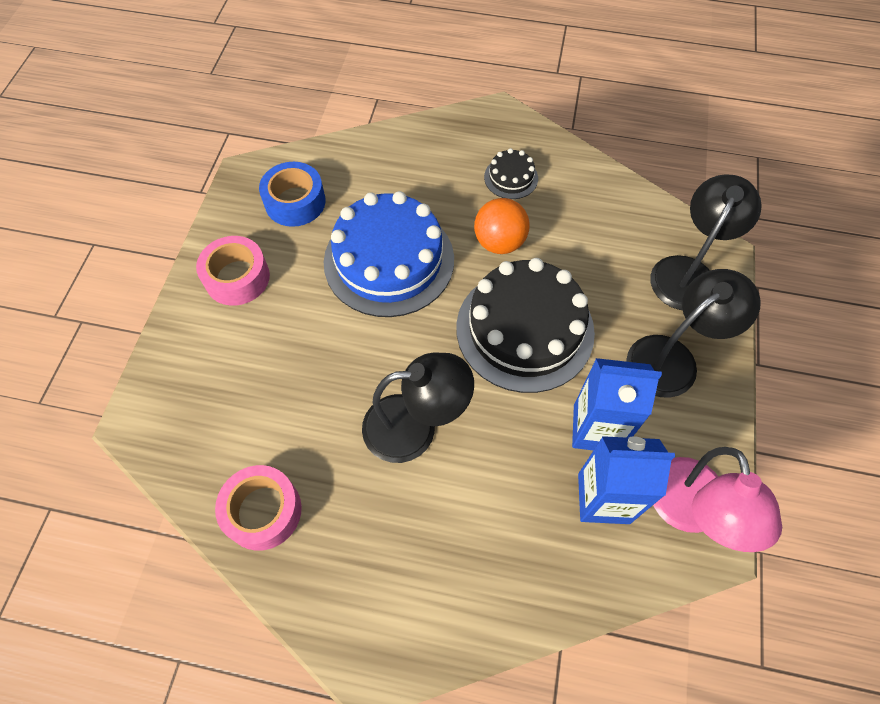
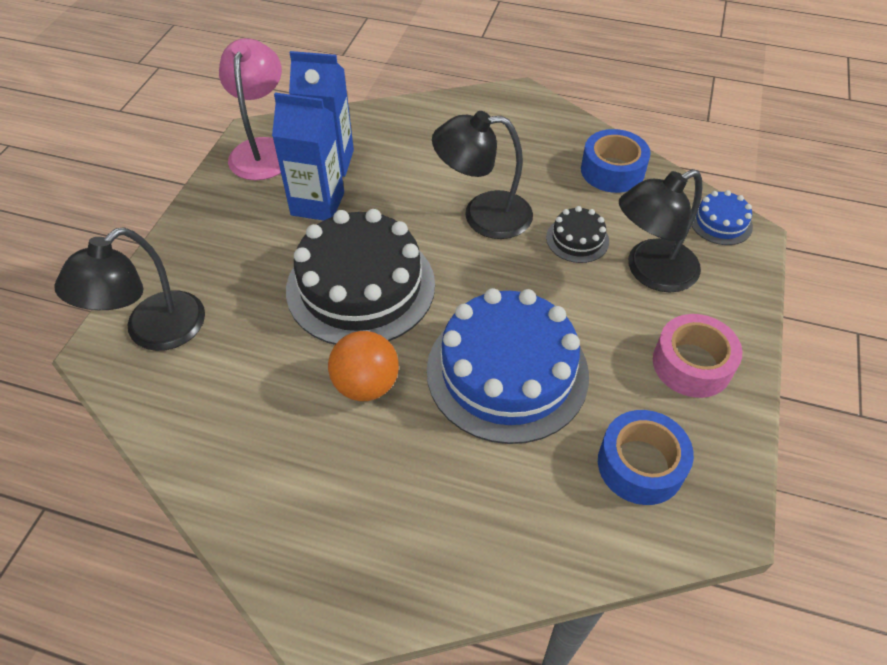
camera: 175 degrees left, 10 degrees down
pink tape [215,465,302,551] -> blue tape [581,129,651,193]
black cake [484,148,538,199] -> black cake moved to [546,206,609,263]
black lamp [626,269,761,398] -> black lamp moved to [619,169,703,292]
none -> blue cake [692,190,753,245]

